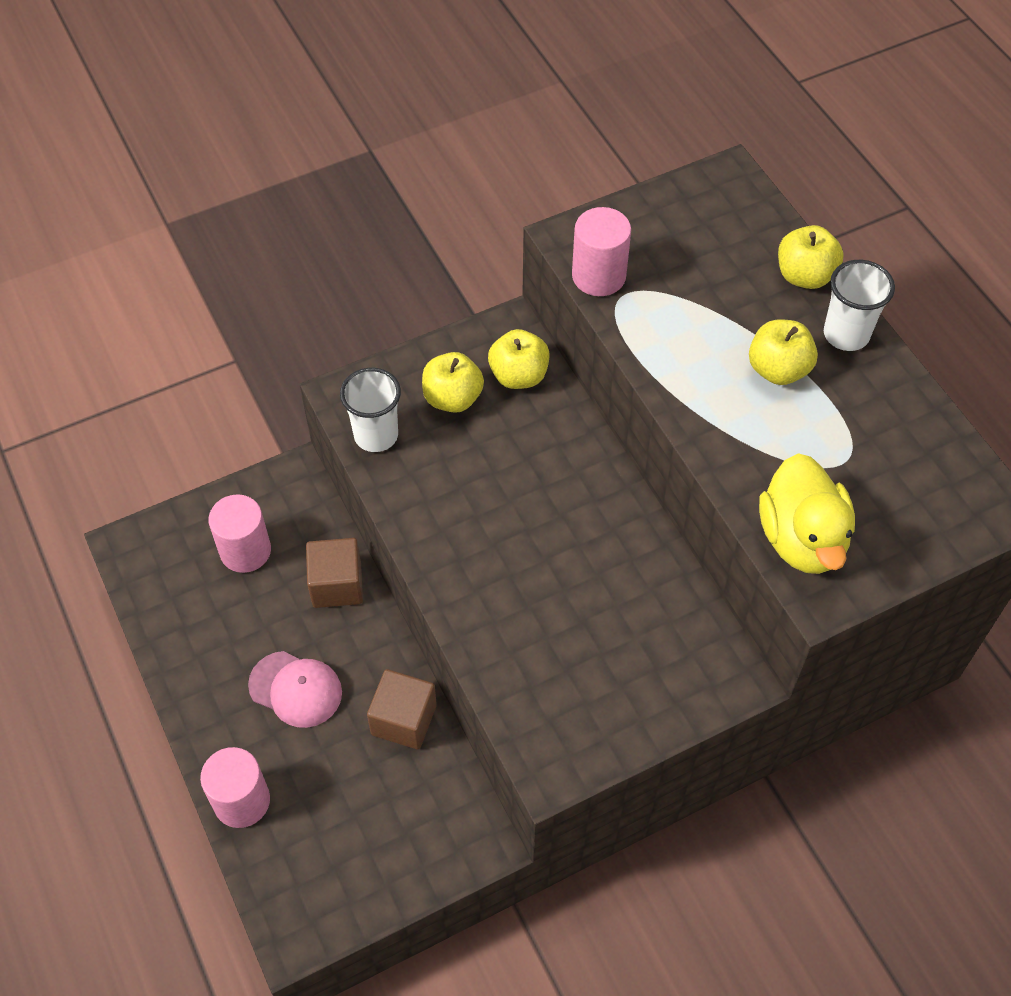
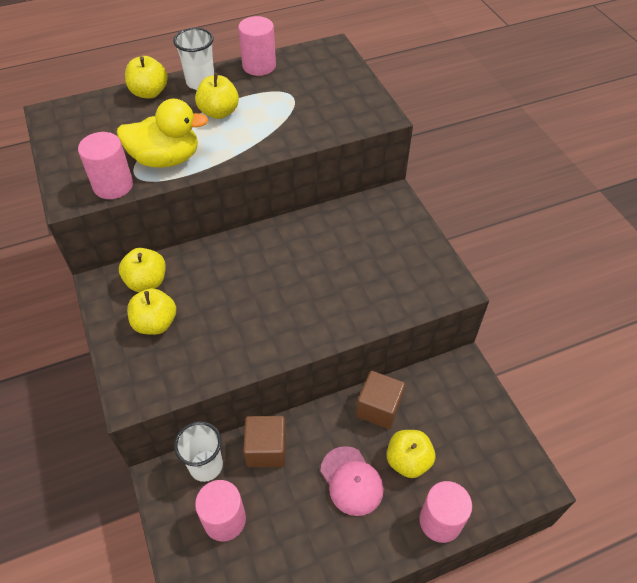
camera: 85 degrees left, 5 degrees down
pink cap [248,651,342,728] -> pink cap turned 120 degrees clockwise [320,446,384,516]
white cup [340,368,401,452] -> white cup moved to [174,421,223,482]
yellow duck [759,453,855,574] -> yellow duck moved to [117,99,208,168]
none -> pink cylinder [238,16,276,76]
none -> yellow apple [387,430,435,478]

